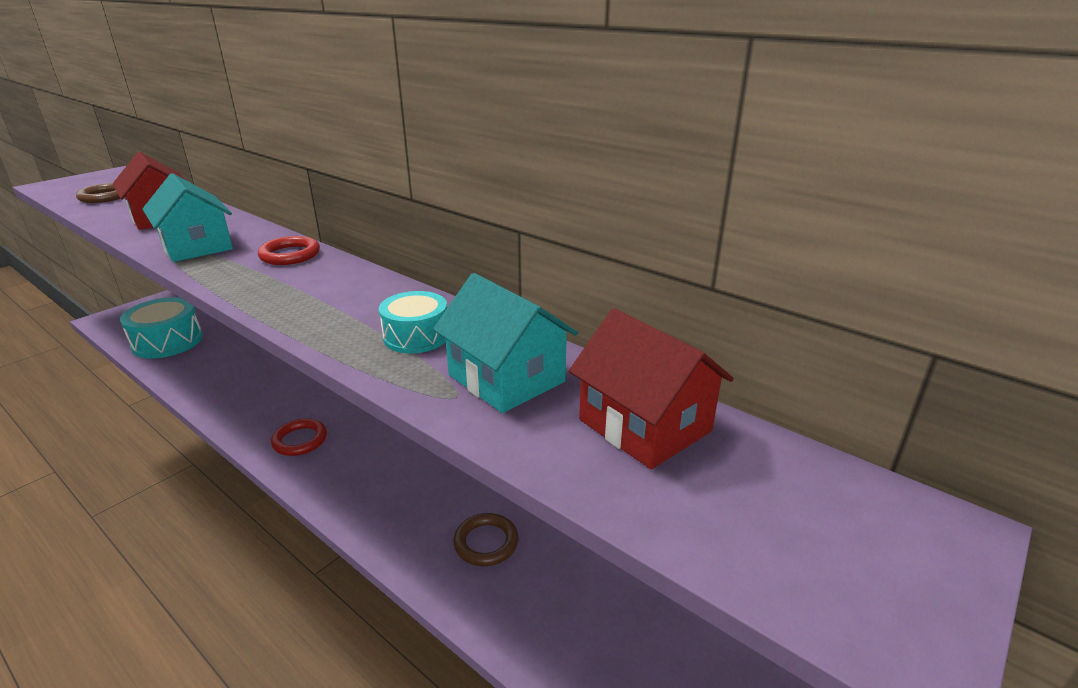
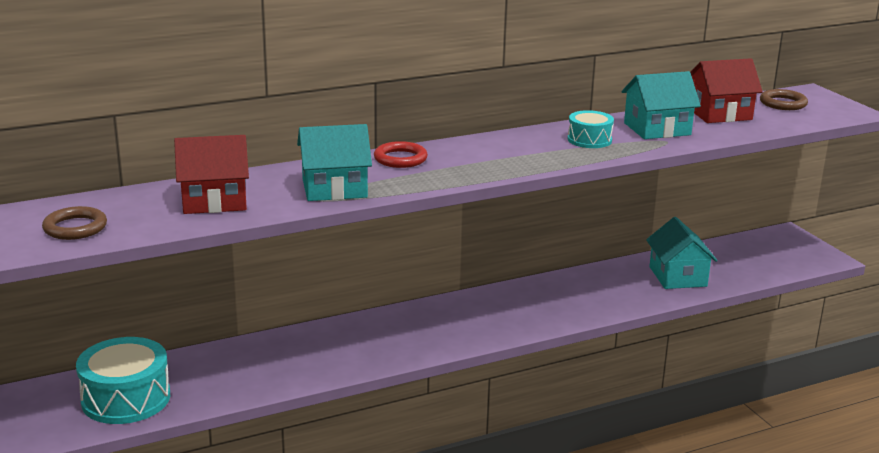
camera: 65 degrees left, 5 degrees down
red ring [271,418,327,456] -> none
brown ring [453,513,519,566] -> brown ring moved to [760,89,808,110]
none -> turquoise house [646,217,718,289]

